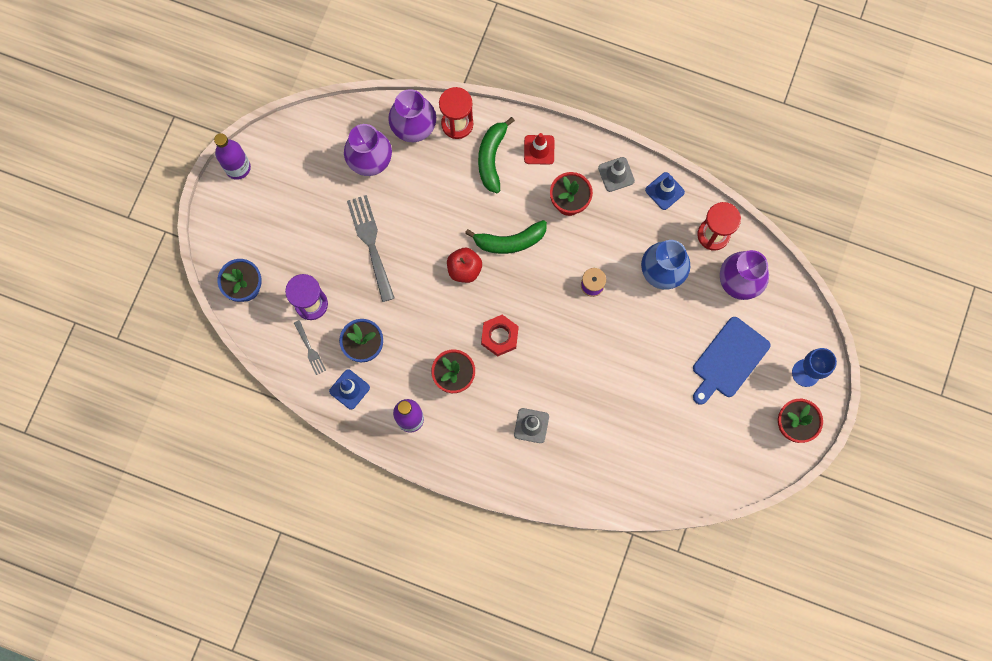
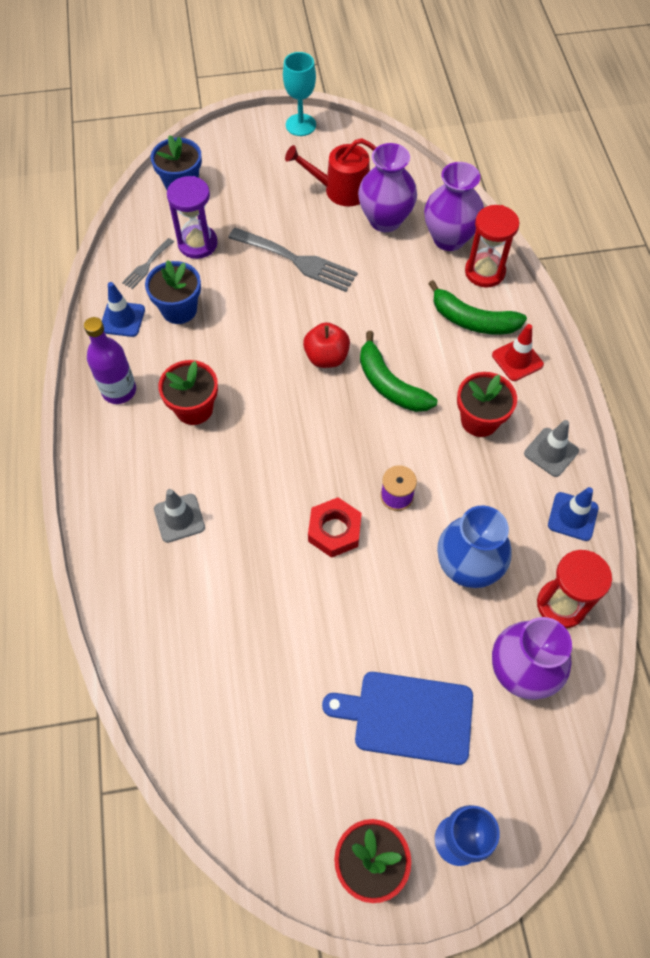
camera: 60 degrees right, 15 degrees down
purple bottle [214,133,251,180] -> turquoise goblet [283,52,316,136]
grey fork [347,195,394,302] -> grey fork turned 75 degrees clockwise [228,228,358,292]
green banana [478,117,515,193] -> green banana turned 135 degrees counterclockwise [428,280,527,335]
red nut [481,315,519,357] -> red nut moved to [308,497,362,558]
none -> red watering can [285,138,376,206]

